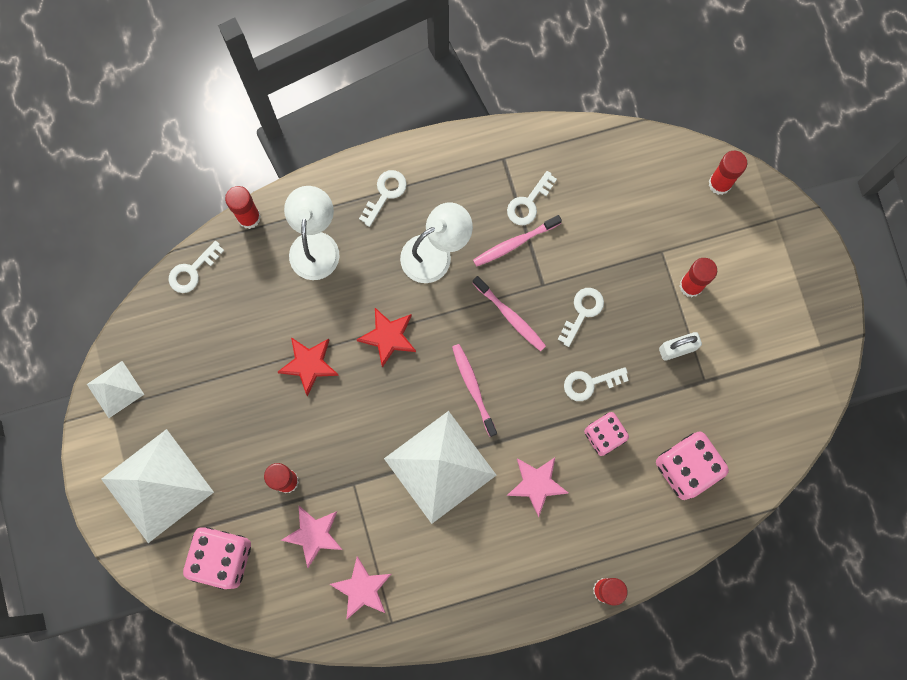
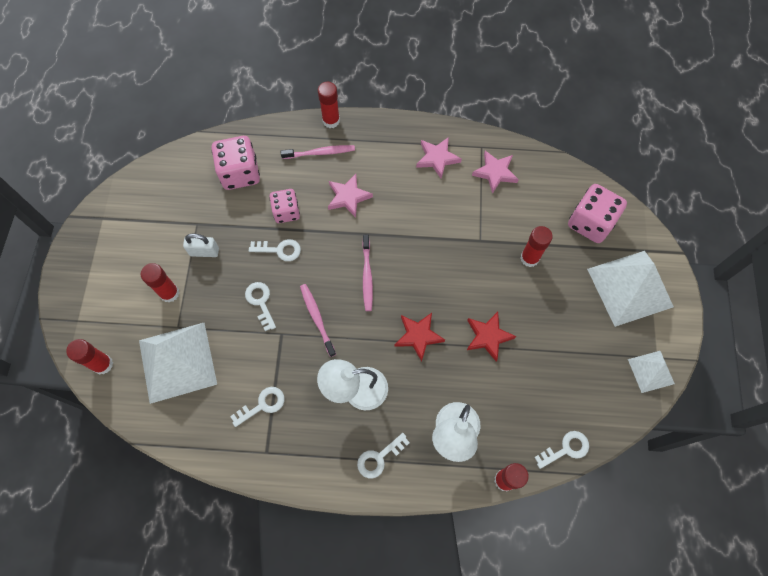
camera: 160 degrees left, 10 degrees down
pink star [281,506,343,568] -> pink star moved to [416,137,462,179]
white pyramid [384,411,496,524] -> white pyramid moved to [139,323,217,404]
pink toothbrush [473,215,562,267] -> pink toothbrush moved to [280,145,355,159]
white key [558,288,604,347] -> white key turned 105 degrees clockwise [245,282,276,331]

